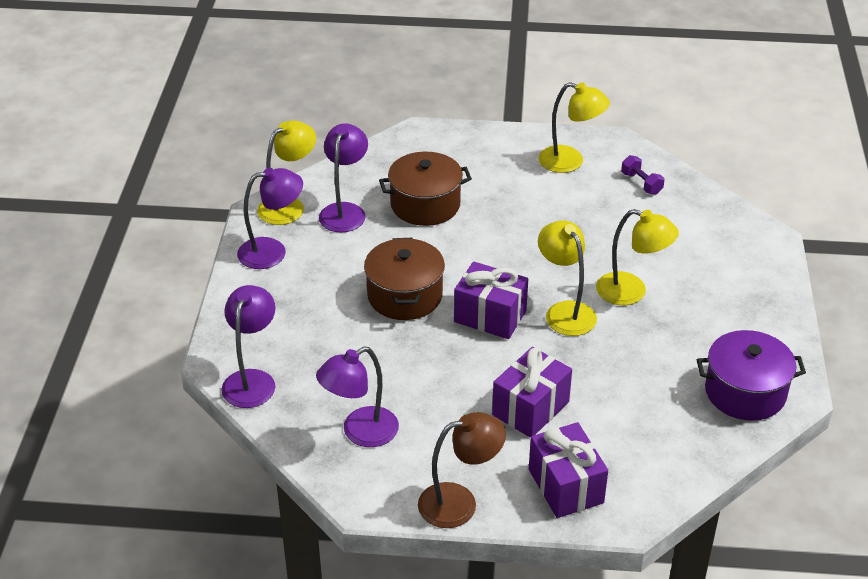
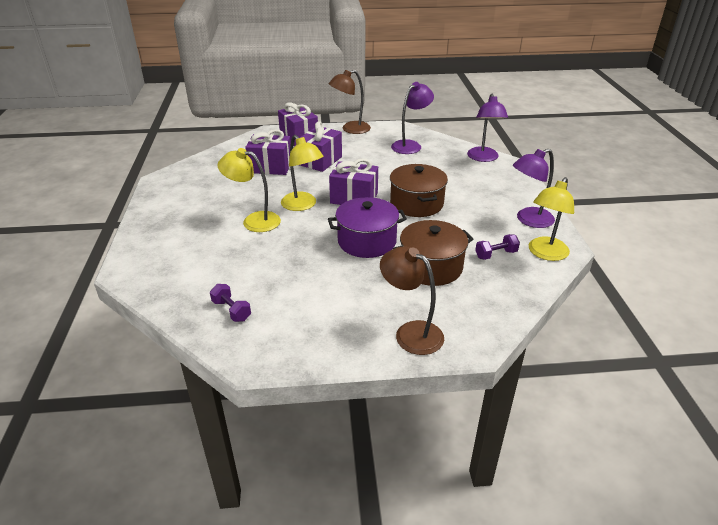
camera: 170 degrees right, 5 degrees down
purple lamp [319,124,368,232] -> purple dumbbell [475,234,520,260]
yellow lamp [539,82,610,173] -> none
purple pot [697,330,806,421] -> purple pot moved to [328,197,407,258]
none -> purple gift [245,129,291,175]
none -> brown lamp [380,246,444,355]

